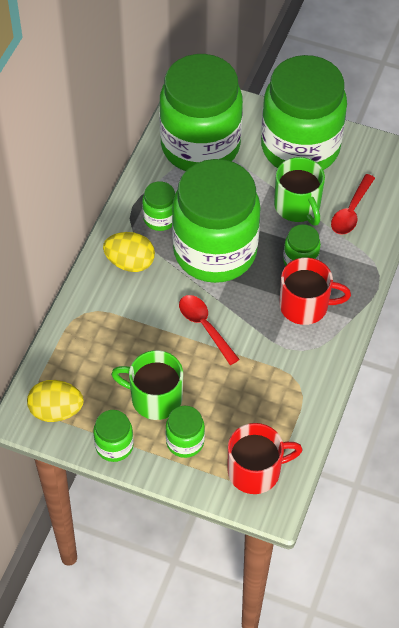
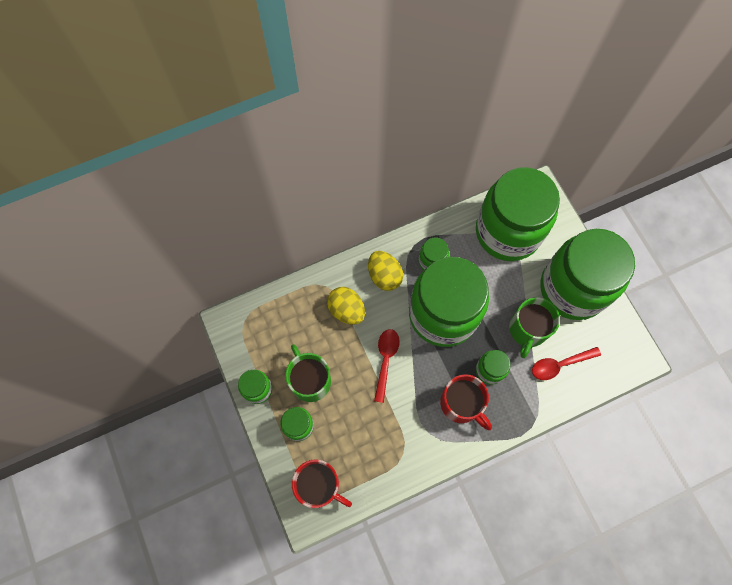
camera: 45 degrees right, 15 degrees up
yellow egg [27,380,83,422] -> yellow egg moved to [327,287,365,325]

